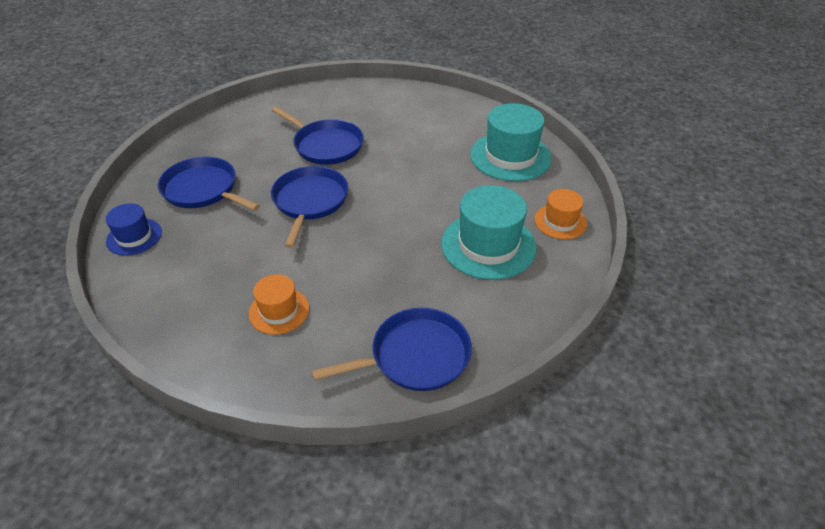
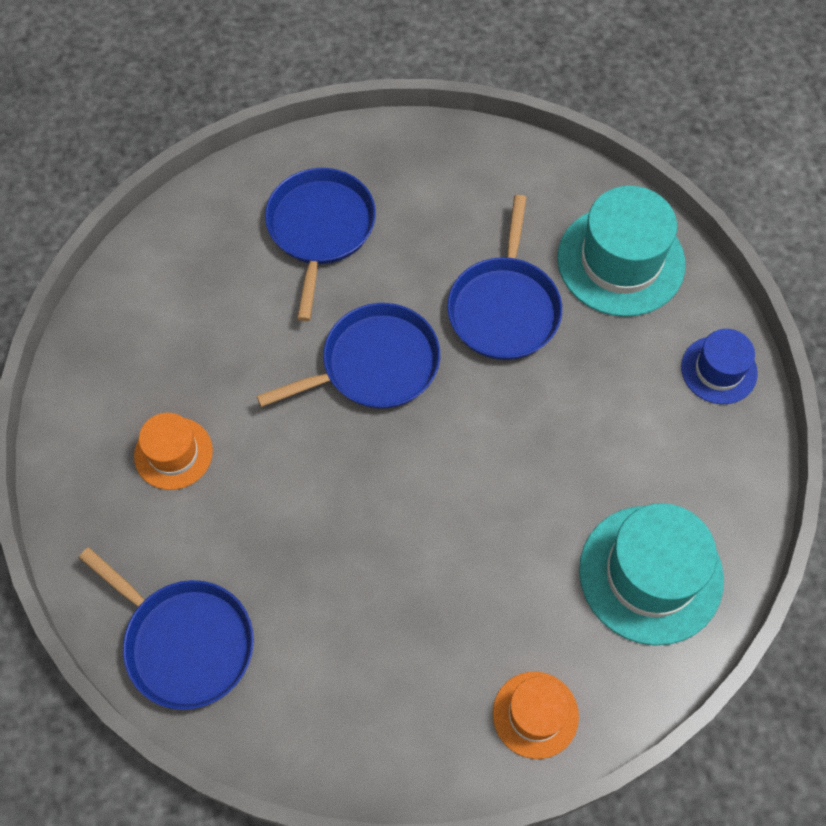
camera: 60 degrees right, 20 degrees up
blue hat [106,203,162,256] -> blue hat moved to [681,329,758,404]
turquoise hat [441,185,537,280] -> turquoise hat moved to [557,186,685,317]

